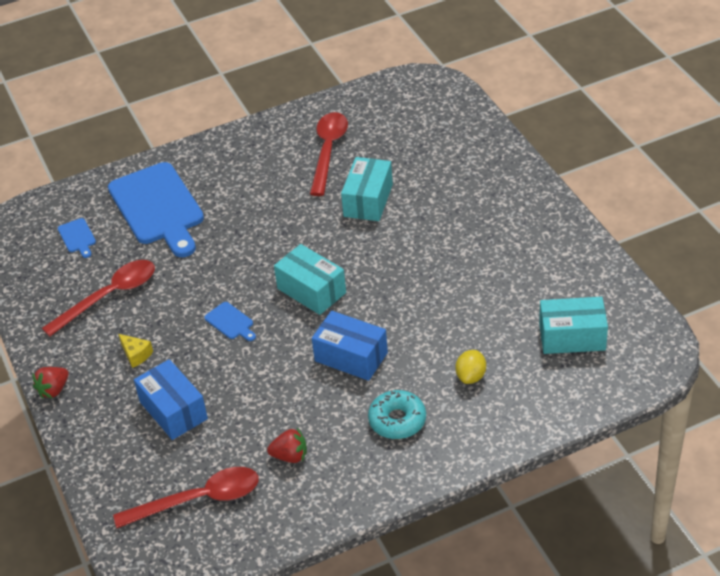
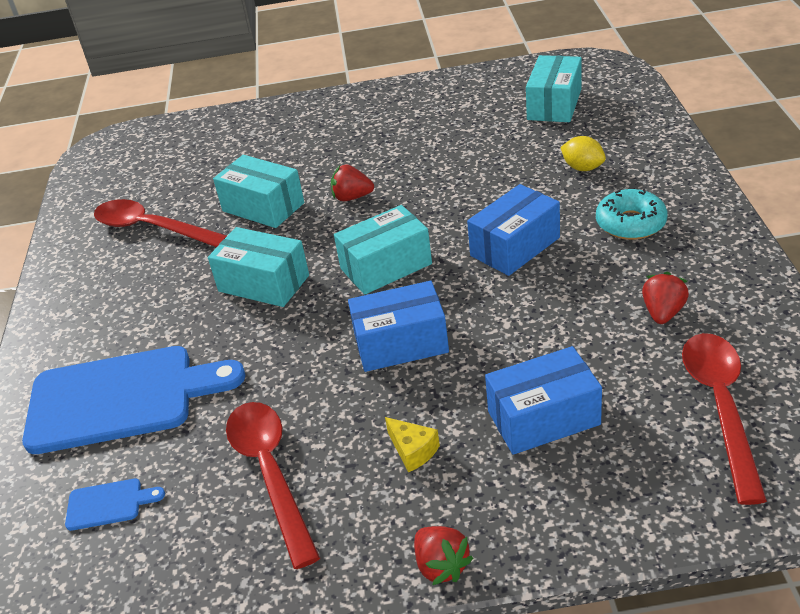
camera: 70 degrees left, 5 degrees down
yellow cheese [118,334,153,368] -> yellow cheese turned 75 degrees clockwise [385,417,440,472]
blue cutting board [205,302,256,341] -> blue box [348,281,449,372]
none -> turquoise box [208,227,309,307]
none -> red strawberry [331,164,374,201]

